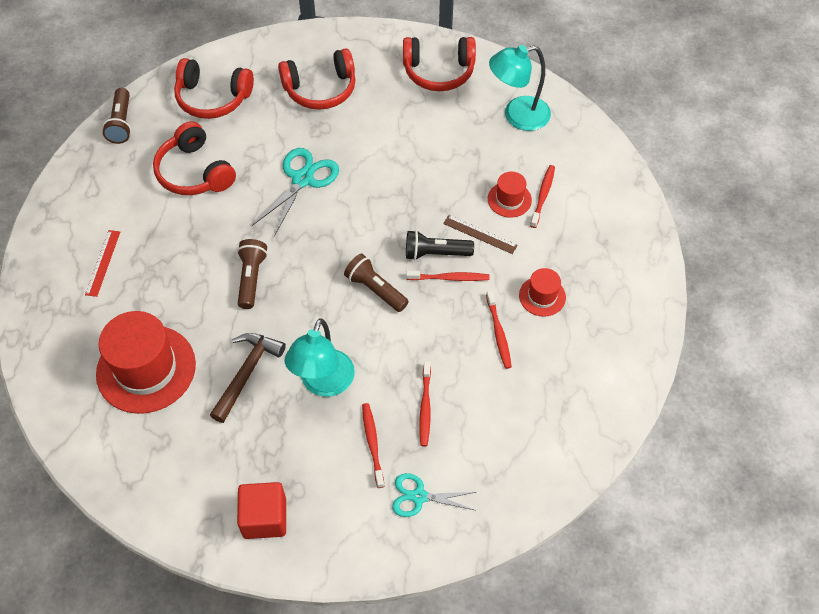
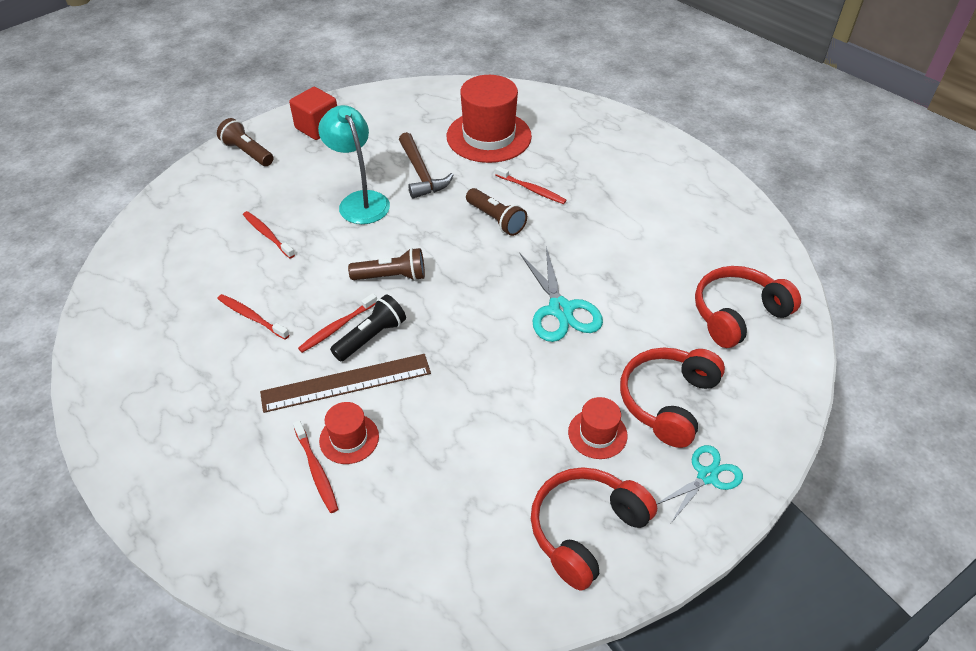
camera: 135 degrees right, 10 degrees down
red ruler [85,230,120,297] -> none
brown flashlight [102,88,131,144] -> brown flashlight moved to [217,118,274,166]
red headphones [153,121,236,195] -> none
red toothbrush [362,403,385,488] -> red toothbrush moved to [495,166,567,204]
turquoise scissors [392,473,476,517] -> turquoise scissors moved to [657,445,743,523]
brown ruler [443,215,518,254] -> brown ruler [260,354,431,413], size x1.74
turquoise lamp [489,45,551,131] -> none
red hat [519,268,566,317] -> red hat moved to [568,397,627,459]

